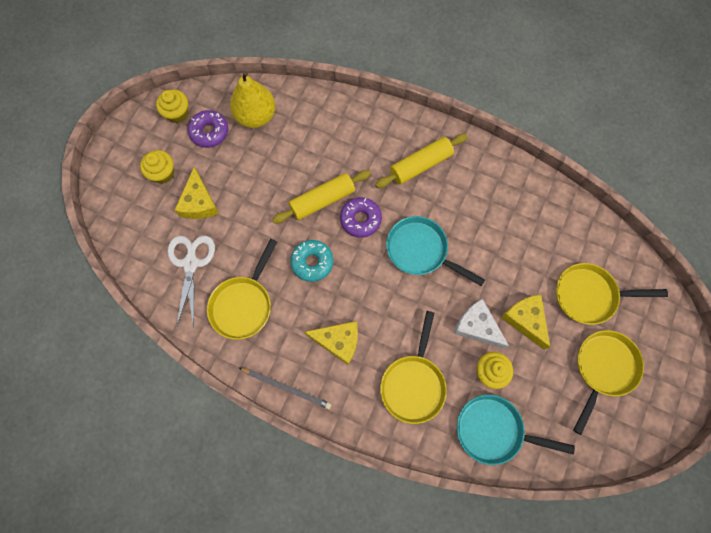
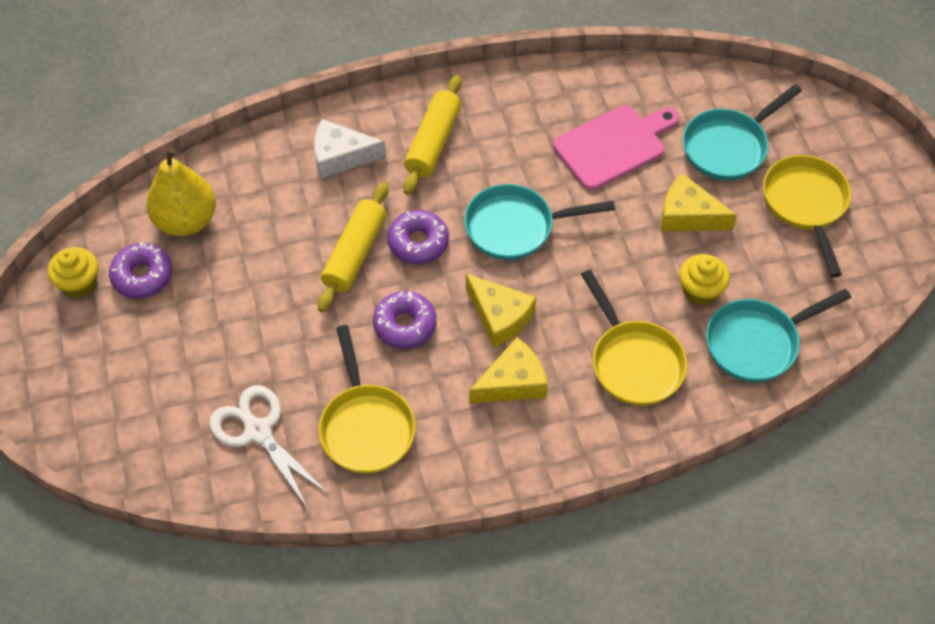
camera: 40 degrees left, 15 degrees down
yellow cupcake [140,150,174,184] -> none
yellow cheese [175,167,219,219] -> yellow cheese moved to [466,274,536,347]
grey pencil [239,368,332,409] -> none
turquoise donut [290,240,333,282] -> purple donut [373,291,437,349]
white cheese [453,299,509,349] -> white cheese moved to [314,119,386,179]
yellow pan [556,263,668,325] -> turquoise pan [683,84,802,181]
none -> pink cutting board [553,105,679,190]

